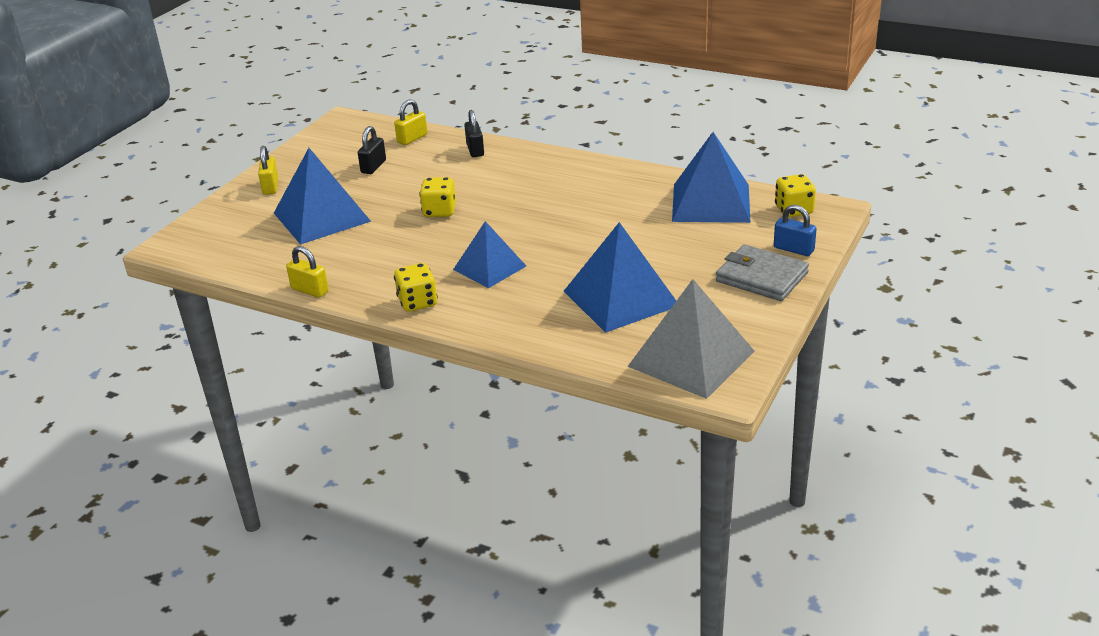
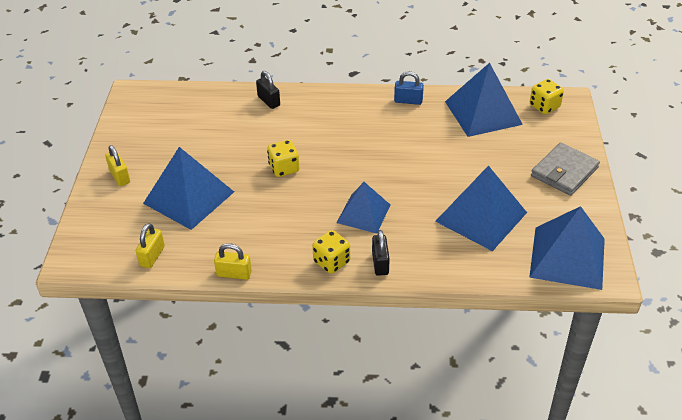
camera: 25 degrees left, 10 degrees up
black padlock [358,126,386,174] -> black padlock moved to [372,230,390,276]
yellow padlock [394,99,428,145] -> yellow padlock moved to [136,223,165,268]
grey pyramid [627,279,754,399] -> blue pyramid [529,206,605,290]
grey wallet [716,244,809,301] -> grey wallet turned 60 degrees counterclockwise [531,143,600,196]
blue padlock [774,205,817,256] -> blue padlock moved to [394,71,424,105]

